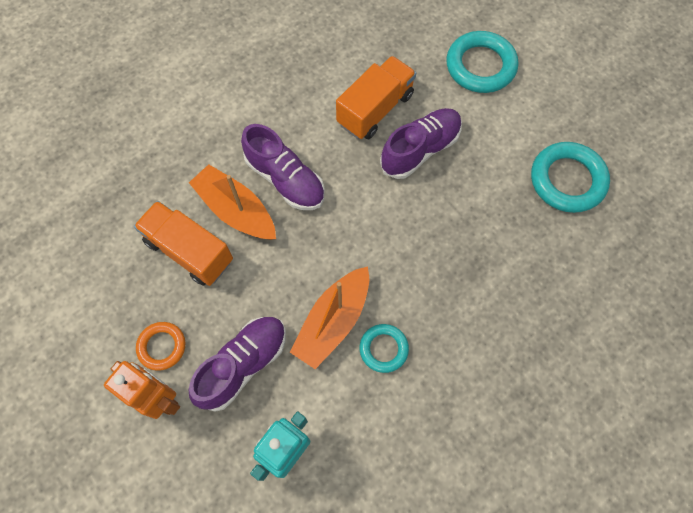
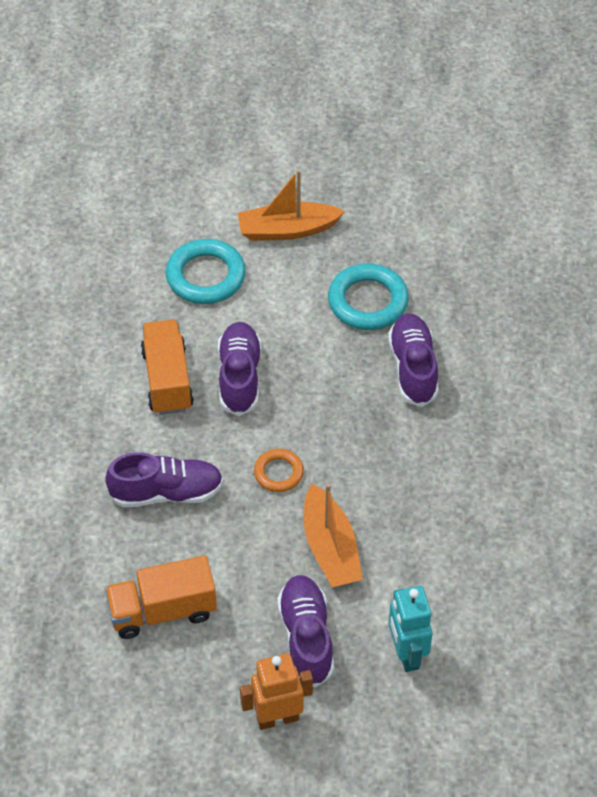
camera: 50 degrees left, 15 degrees down
orange ring [136,322,185,371] -> orange ring moved to [254,449,304,492]
orange boat [189,164,276,240] -> orange boat moved to [238,169,345,241]
turquoise ring [359,324,409,373] -> none
none -> purple shoe [388,314,439,407]

